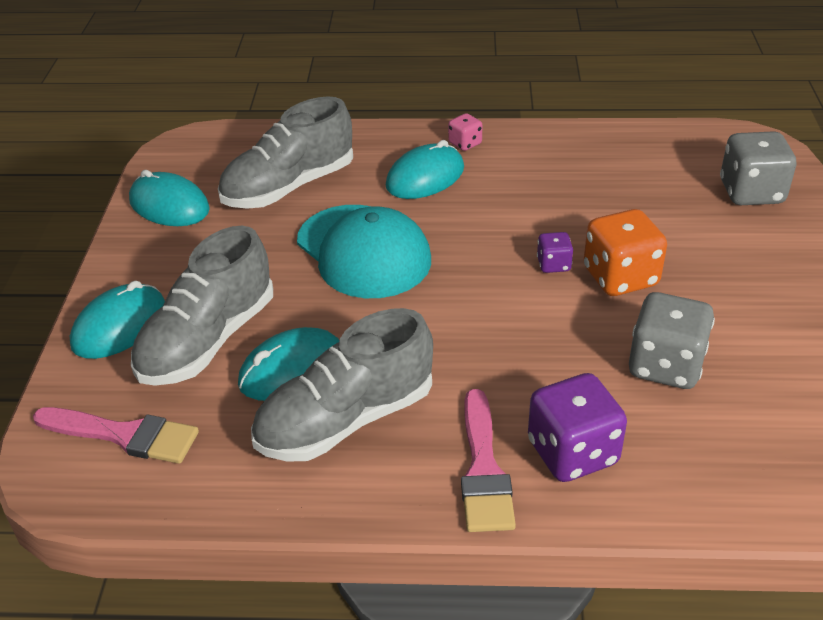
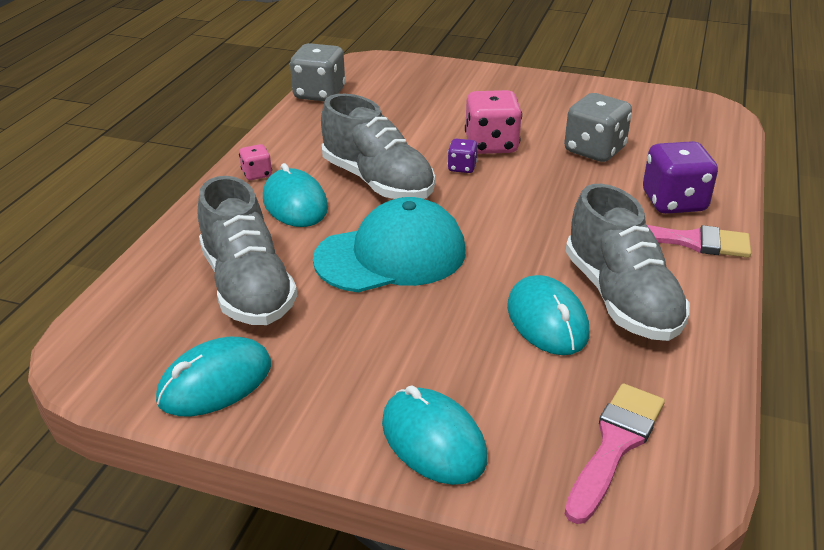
camera: 75 degrees left, 5 degrees down
grey shoe [131,226,273,386] -> grey shoe moved to [321,94,435,199]
orange dice [584,209,667,296] -> pink dice [465,90,522,154]
grey dice [720,131,796,205] -> grey dice moved to [290,43,346,101]

